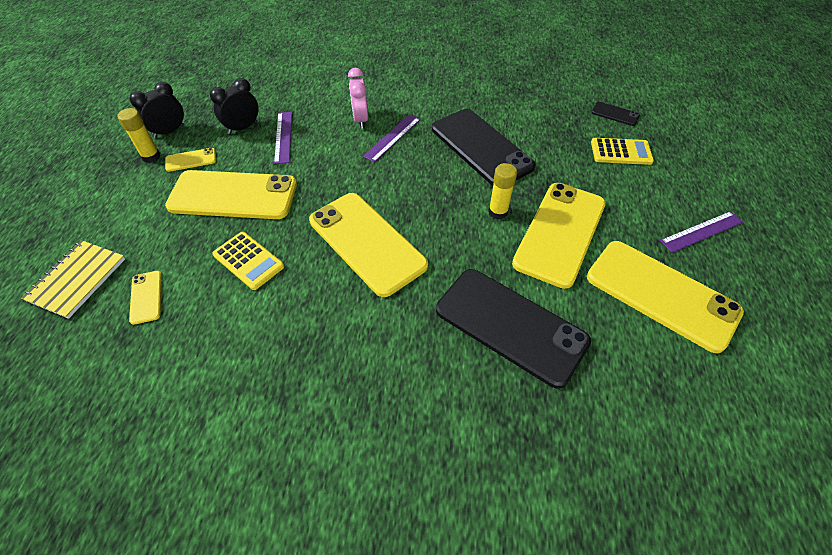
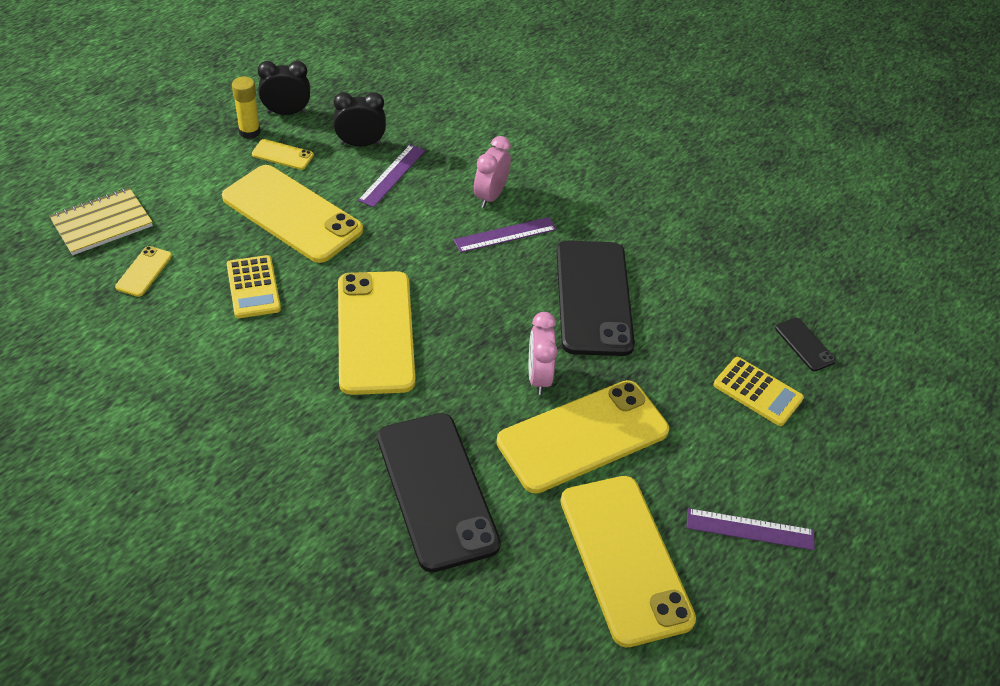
camera: 30 degrees right, 5 degrees down
yellow glue stick [488,163,517,219] -> pink clock [529,312,558,395]

